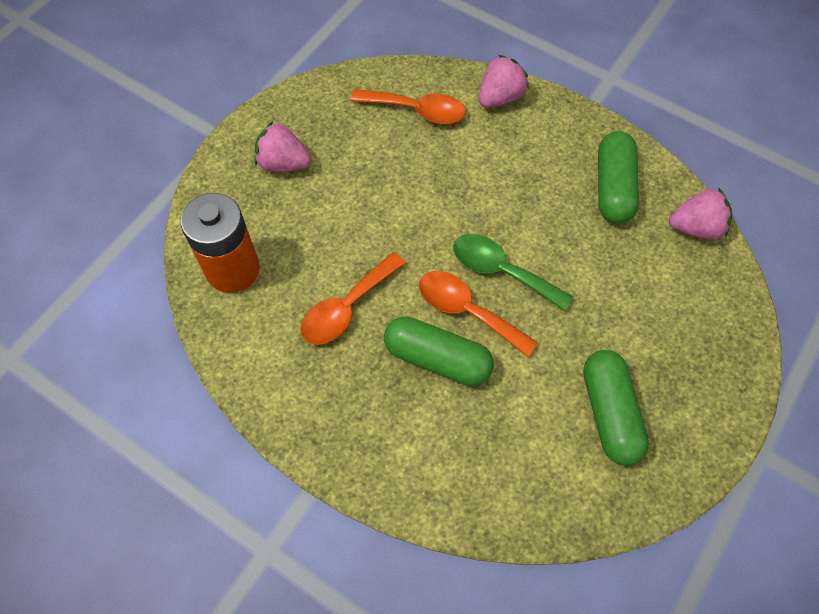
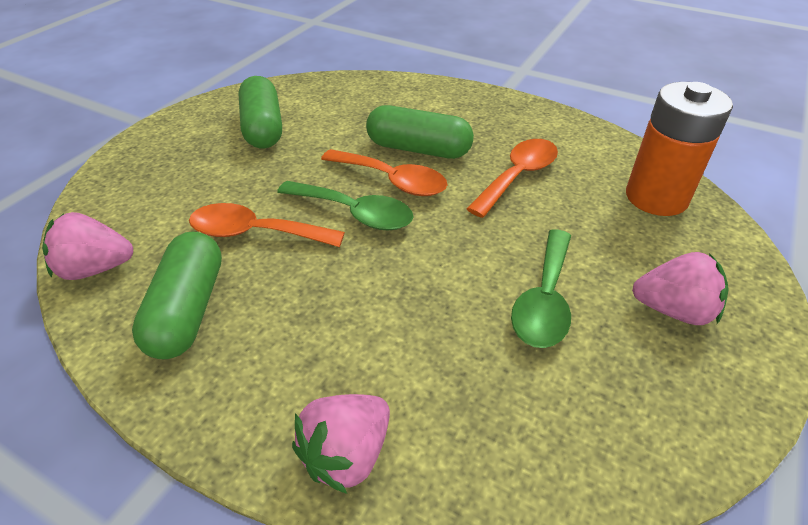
camera: 175 degrees right, 20 degrees down
orange spoon [351,89,466,124] -> orange spoon moved to [189,203,345,247]
none -> green spoon [511,229,571,348]

